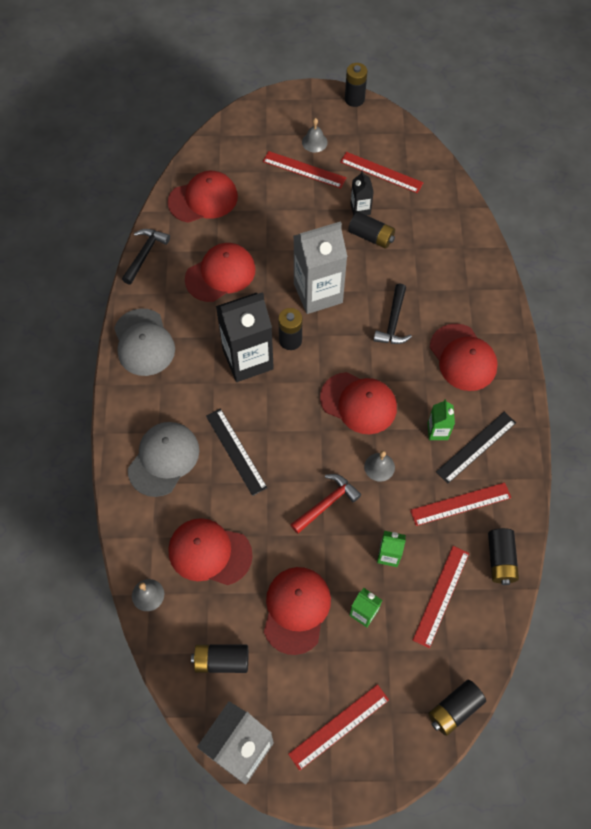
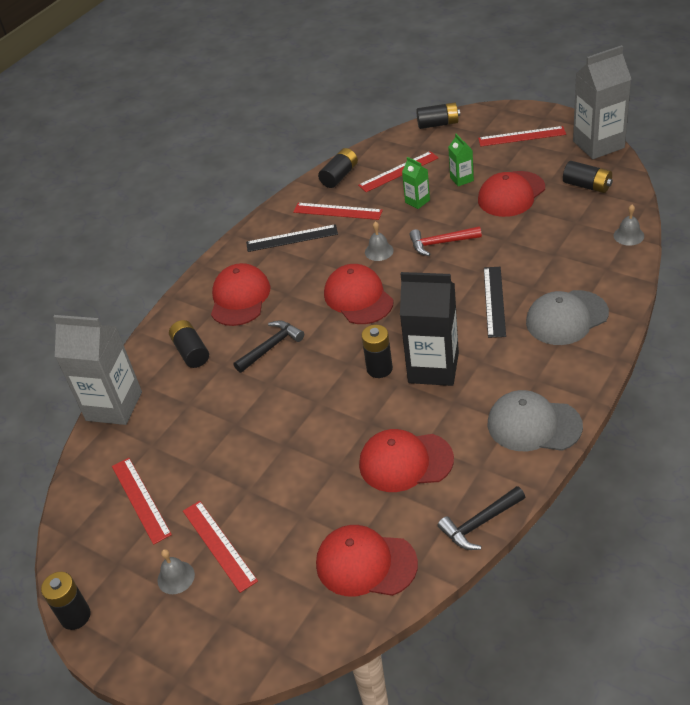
camera: 140 degrees left, 20 degrees down
grey cap [114,308,175,376] -> grey cap turned 90 degrees counterclockwise [488,390,583,451]
red cap [168,518,253,585] -> none
grey carton [293,221,347,314] -> grey carton moved to [53,315,142,425]
black battery [348,212,395,249] -> black battery moved to [169,320,209,368]
black carton [350,171,374,216] -> none
green carton [428,399,455,440] -> none

